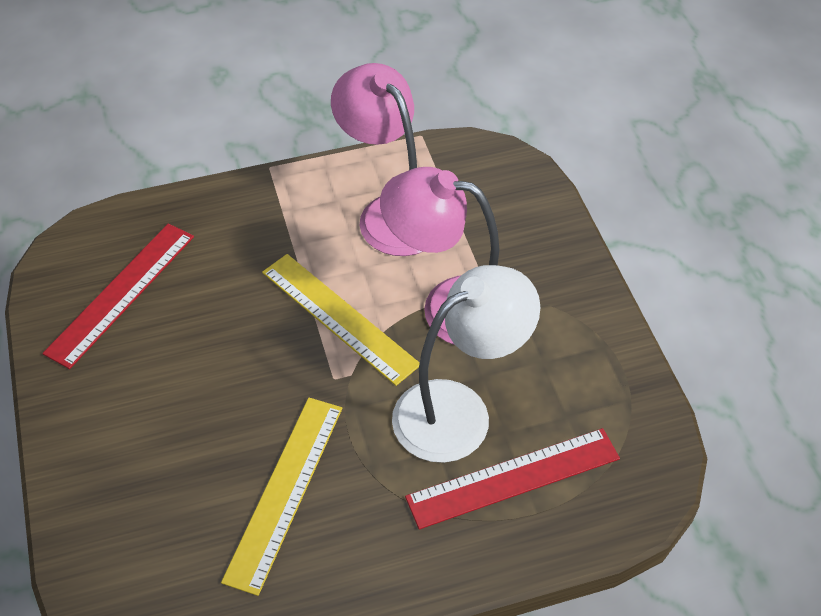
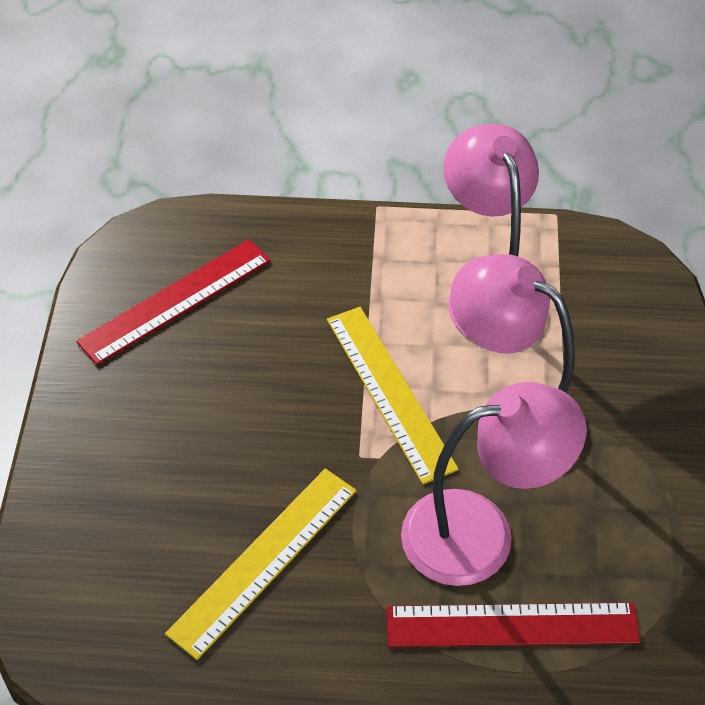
camera: 20 degrees right, 0 degrees up
white lamp [392,265,541,463] -> pink lamp [401,382,586,586]

